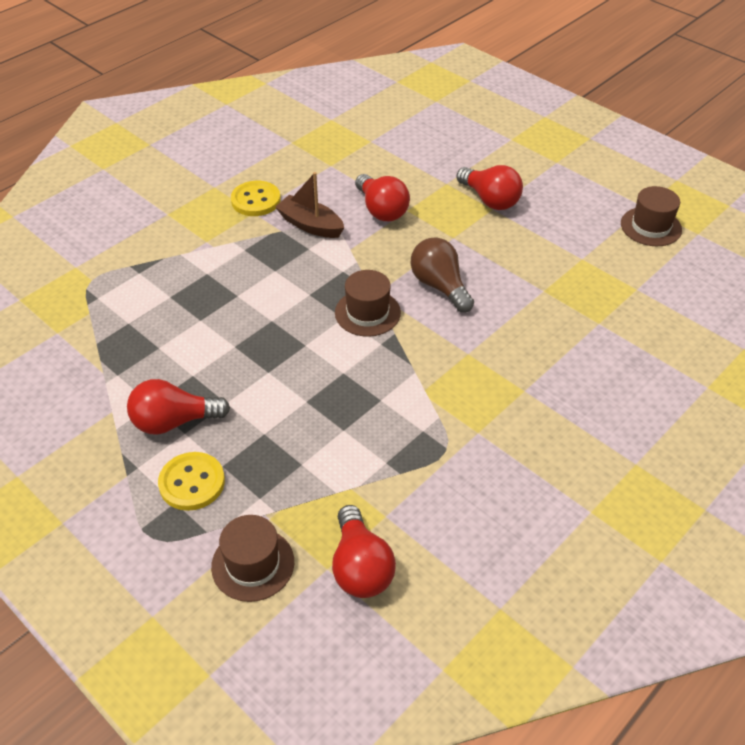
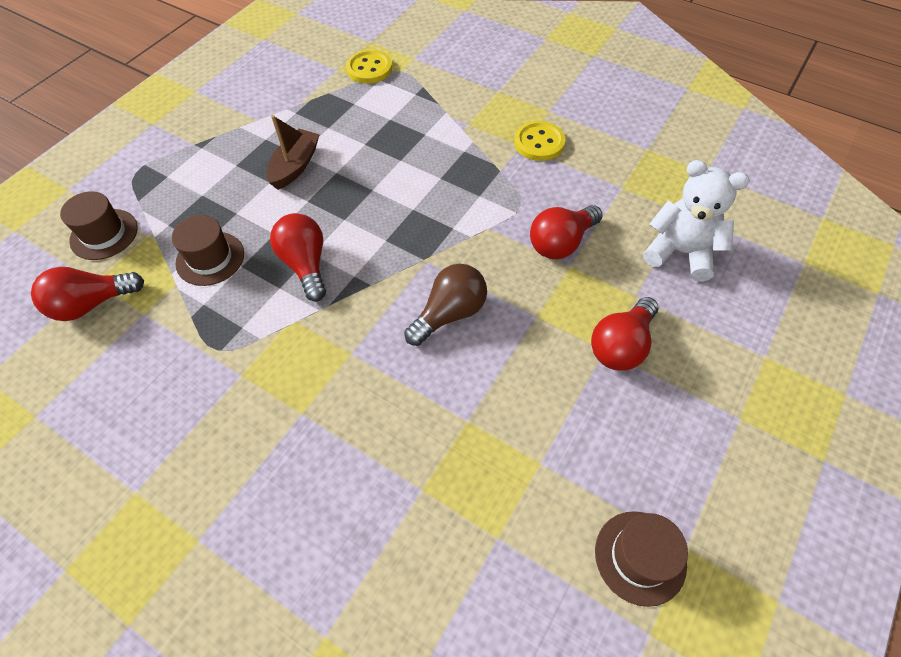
camera: 80 degrees right, 10 degrees up
red light bulb [127,379,230,435] -> red light bulb moved to [270,213,326,301]
yellow button [158,452,225,511] -> yellow button moved to [346,50,392,84]
brown boat [275,172,344,238] -> brown boat moved to [267,115,320,190]
brown hat [335,270,401,337] -> brown hat moved to [172,215,244,286]
none -> white teddy bear [643,160,750,282]

